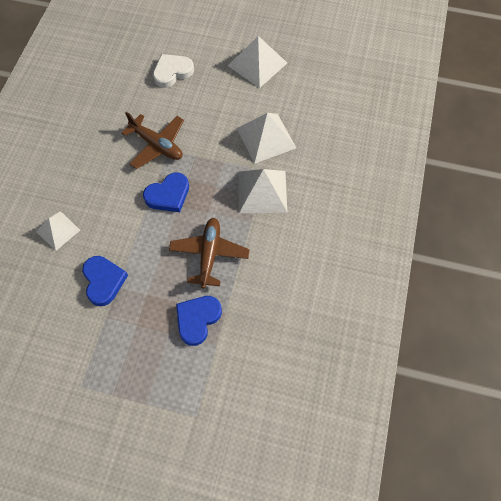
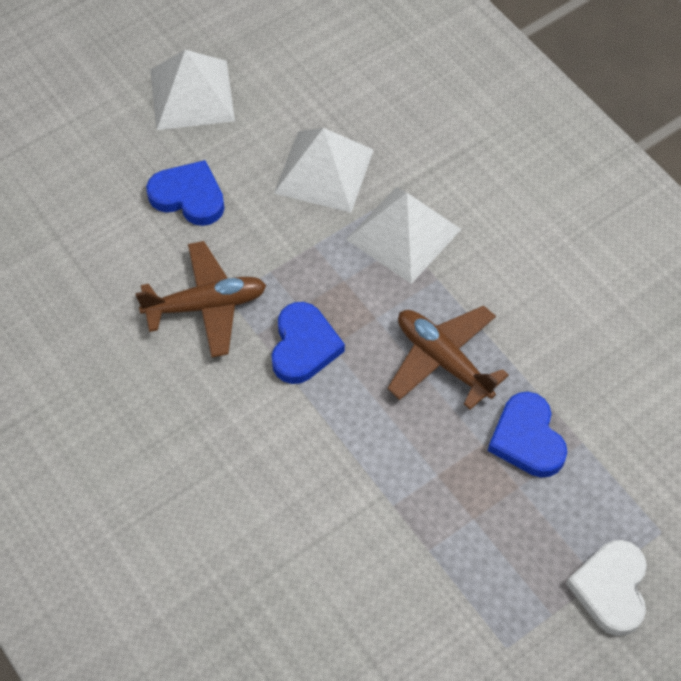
camera: 50 degrees left, 5 degrees down
white pyramid [36,211,80,251] -> none
blue heart [82,256,128,306] -> blue heart moved to [146,160,225,226]
white heart [153,54,194,88] -> white heart moved to [566,540,647,636]

